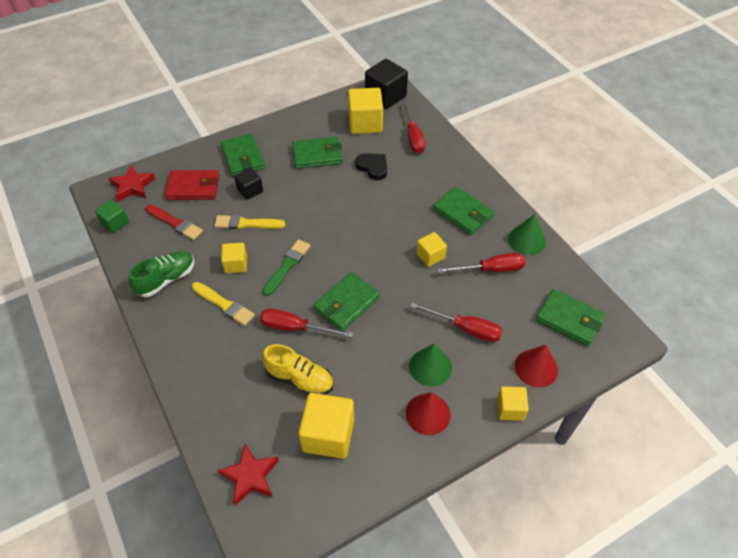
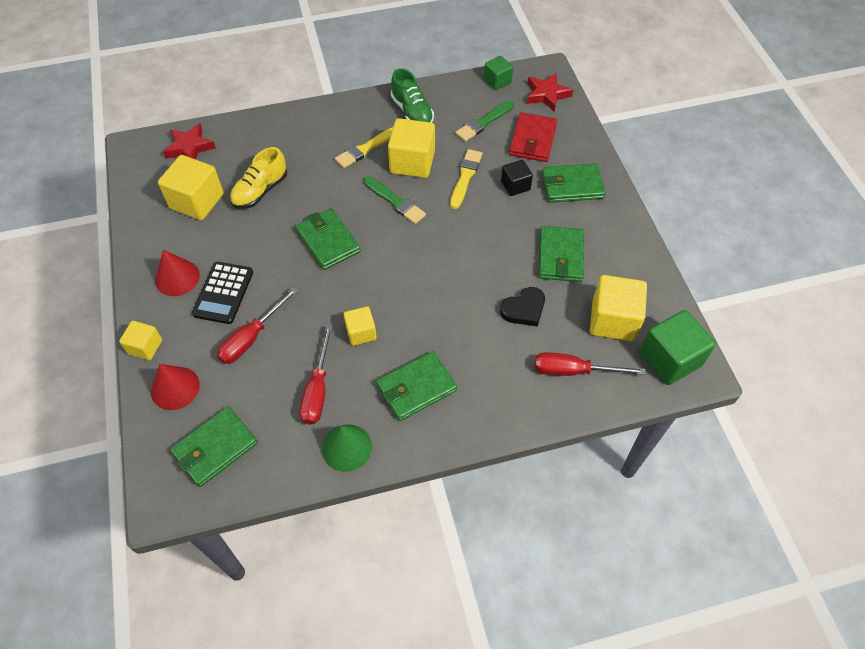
camera: 105 degrees right, 5 degrees up
red brush [145,205,203,240] -> green brush [456,101,514,142]
yellow cube [221,243,247,273] -> yellow cube [388,118,435,178], size x1.75
red screwdriver [260,308,353,338] -> none
black cube [365,59,408,109] -> green cube [640,310,716,385]
green cone [409,344,452,386] -> black calculator [192,262,253,324]

